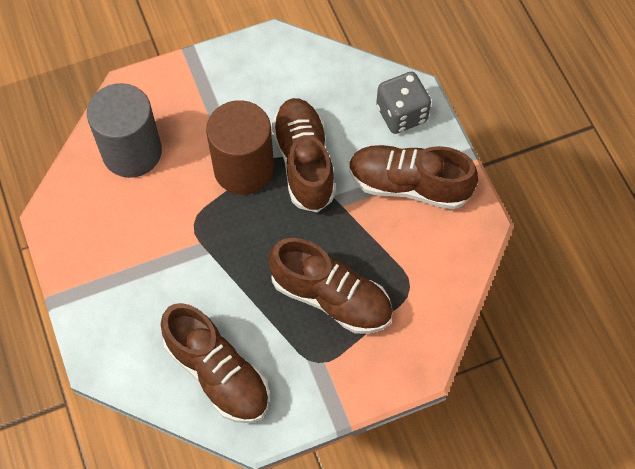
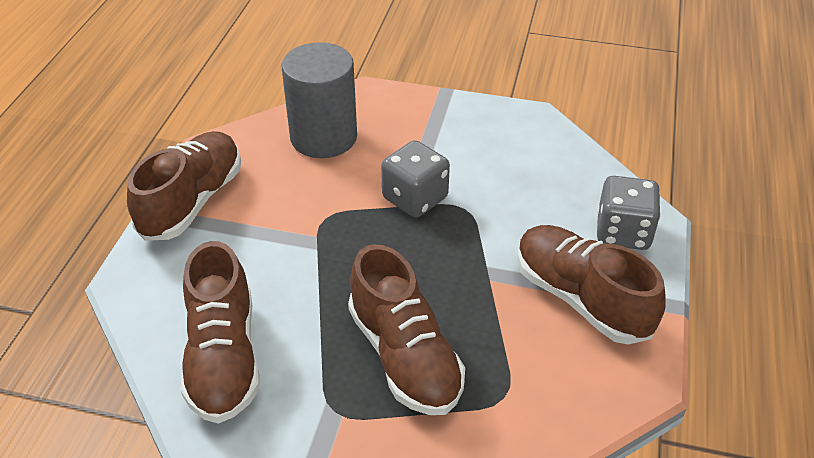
camera: 35 degrees right, 20 degrees down
brown cylinder [206,100,274,195] -> grey dice [381,140,450,218]
brown shoe [271,98,336,212] -> brown shoe moved to [127,131,241,241]

